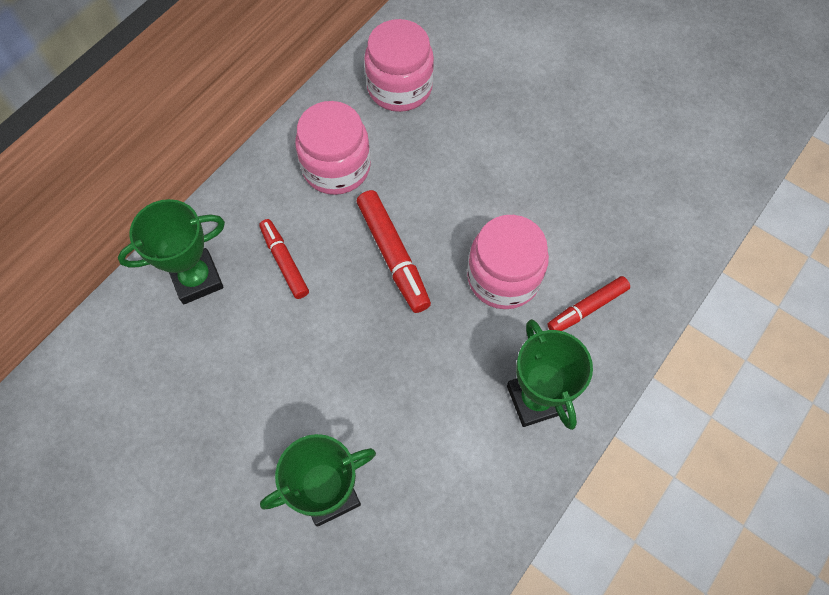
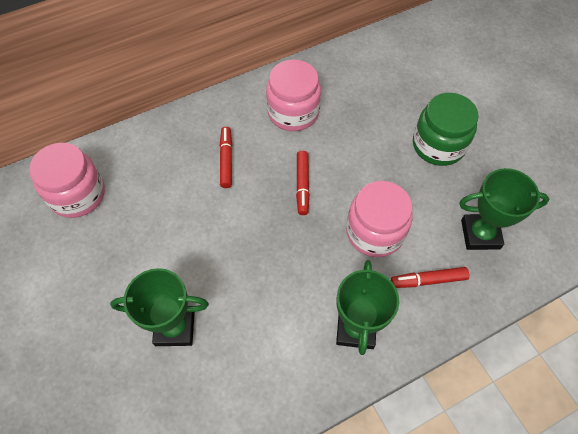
camera: 25 degrees right, 5 degrees down
green trophy [118,199,225,304] -> green trophy moved to [459,168,549,250]
red marker [357,190,431,313] -> red marker [296,151,310,215], size x0.67
pink jar [364,19,434,112] -> pink jar moved to [29,143,105,218]
none -> green jar [413,93,479,166]

